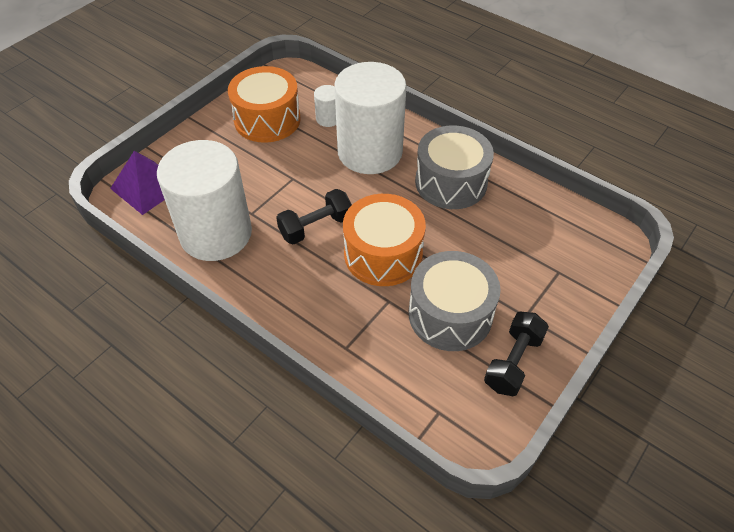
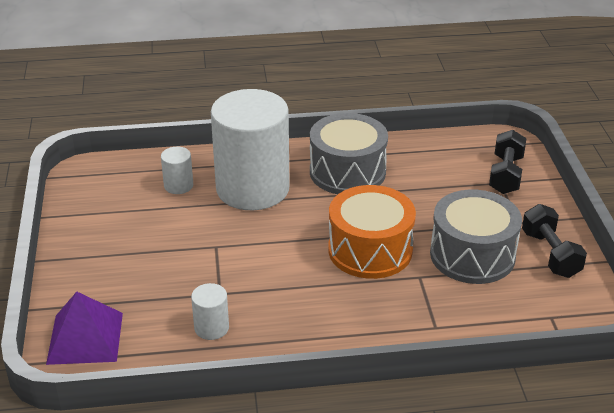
camera: 45 degrees left, 15 degrees down
white cylinder [157,140,252,261] -> white cylinder [191,283,229,340], size x0.40
orange drum [228,66,301,143] -> none
black dumbbell [276,189,352,245] -> black dumbbell moved to [489,130,527,194]

